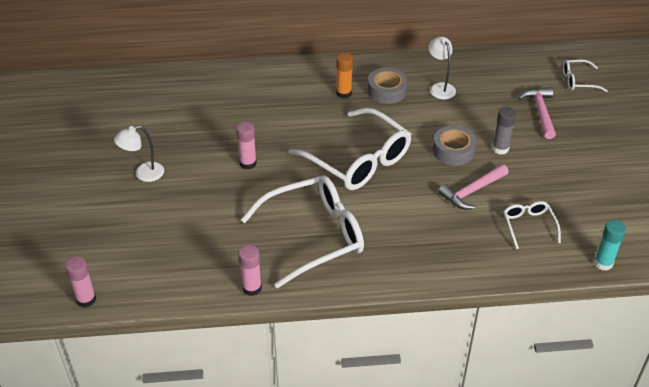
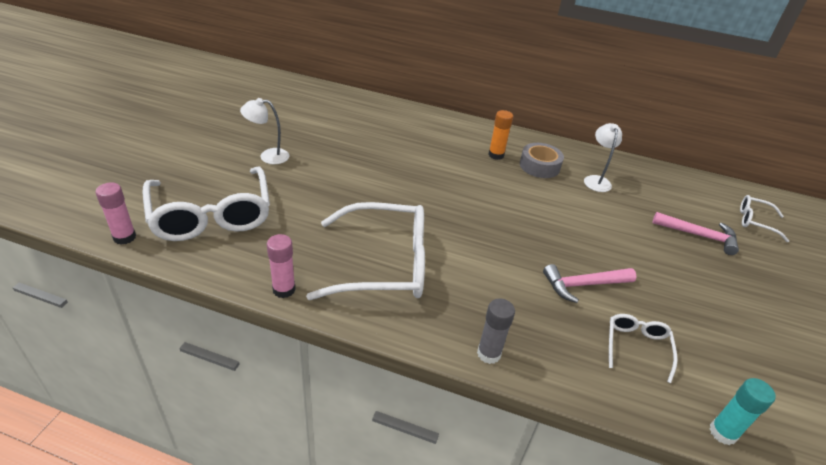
camera: 20 degrees right, 5 degrees down
pink glue stick [236,121,257,169] -> none
white glasses [289,108,411,190] -> white glasses moved to [143,166,270,241]
grey tape [433,126,476,166] -> none
grey glue stick [492,107,516,155] -> grey glue stick moved to [477,298,515,364]
pink hammer [518,87,556,139] -> pink hammer turned 90 degrees clockwise [652,212,739,255]

